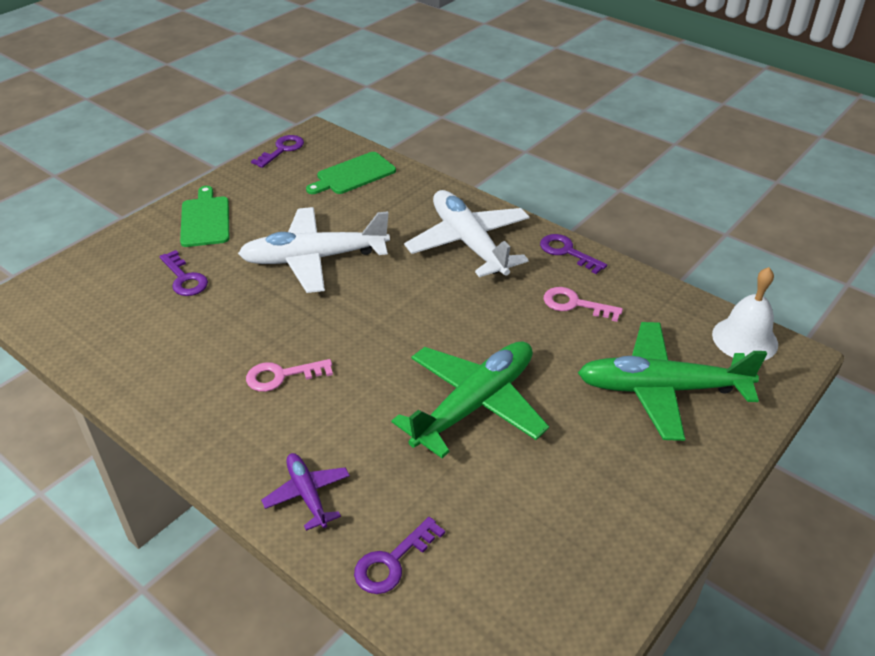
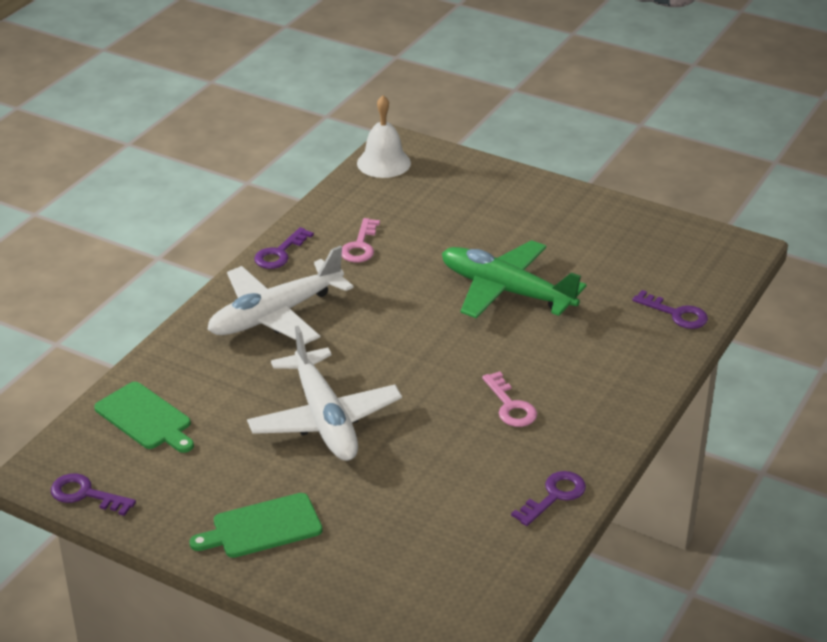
camera: 100 degrees left, 5 degrees down
purple key [159,250,208,296] -> purple key moved to [511,471,586,526]
purple plane [261,453,350,531] -> none
green plane [578,322,767,441] -> none

